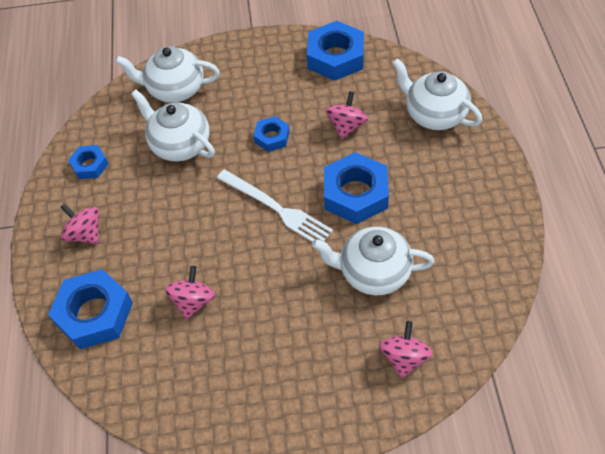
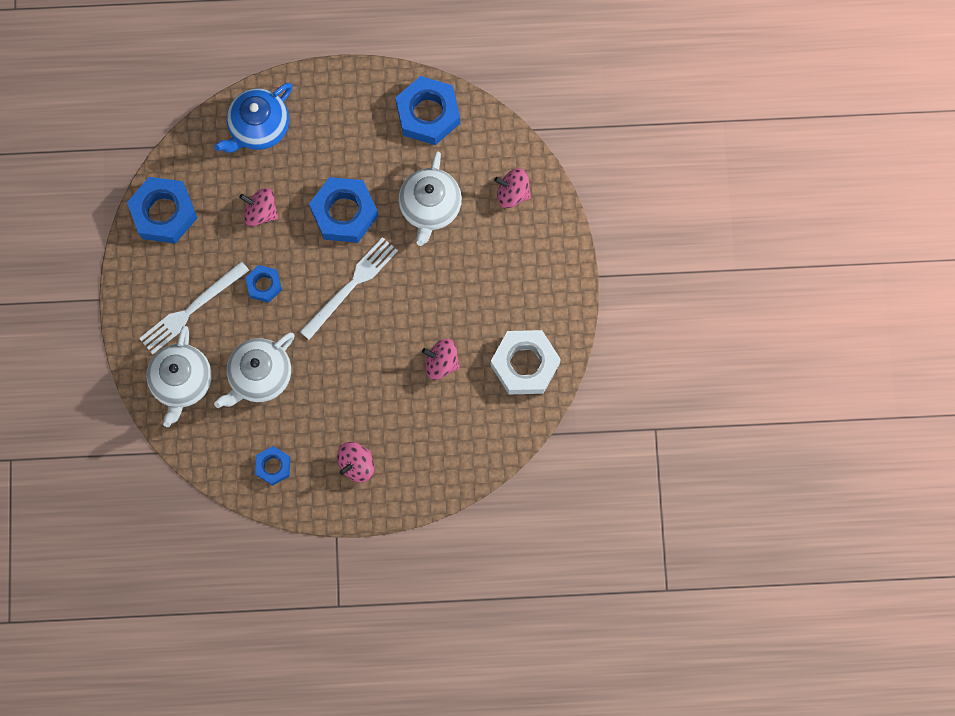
camera: 90 degrees left, 20 degrees up
blue nut [48,269,133,349] -> blue nut moved to [396,76,460,145]
white teapot [392,58,482,130] -> blue teapot [214,83,293,153]
none -> white fork [139,261,249,355]
none -> white nut [491,330,561,394]

